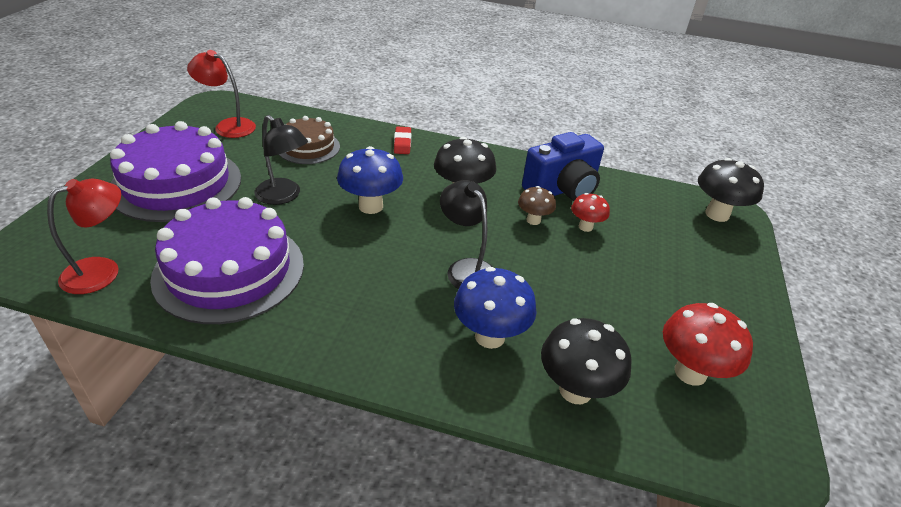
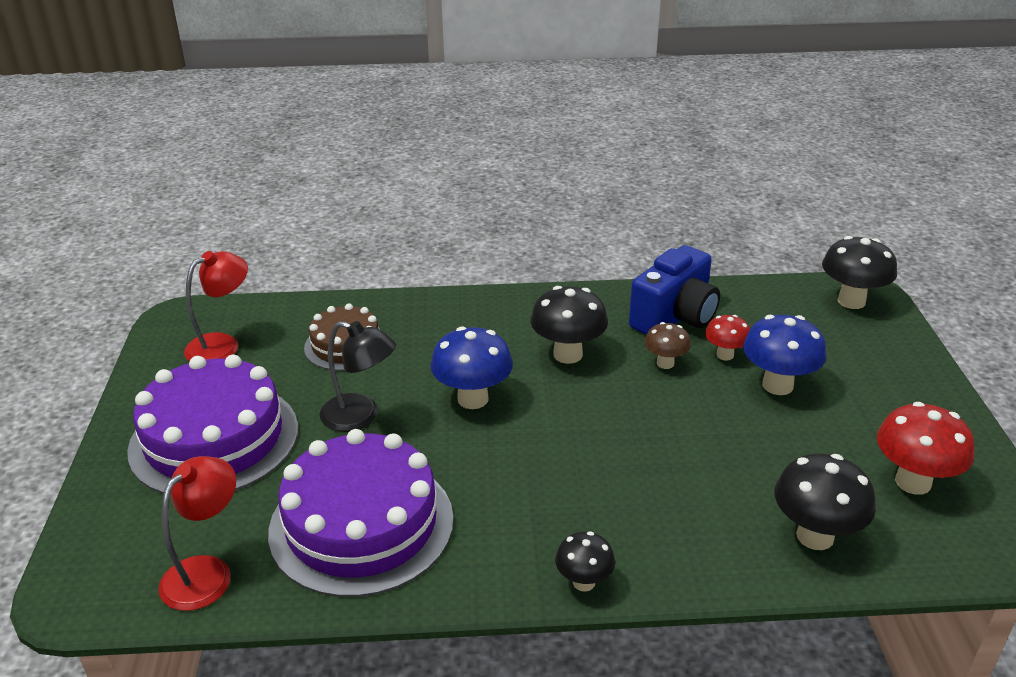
camera: 15 degrees left, 5 degrees down
red lamp [187,50,256,138] -> red lamp turned 135 degrees clockwise [184,251,248,361]
red eraser [394,127,411,154] -> none
black lamp [440,180,494,289] -> none
blue mushroom [454,267,537,349] -> blue mushroom moved to [743,315,827,395]
none -> black mushroom [555,532,615,592]

